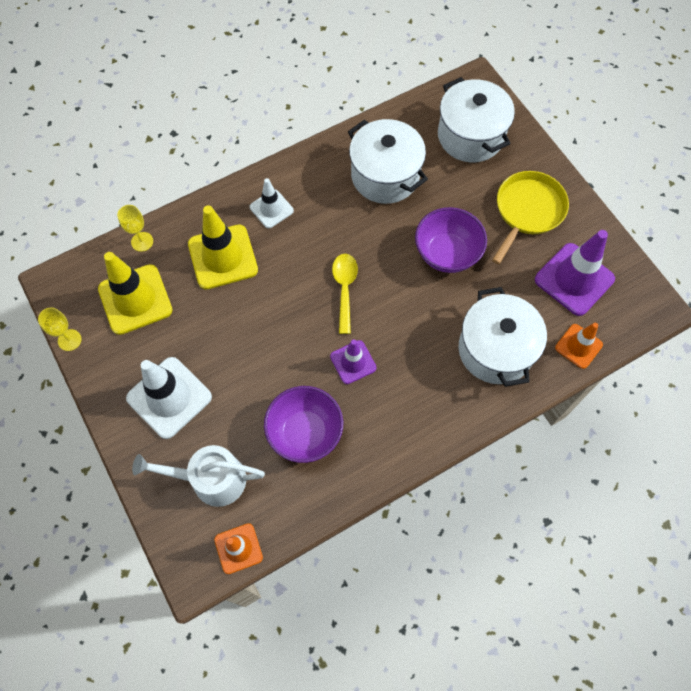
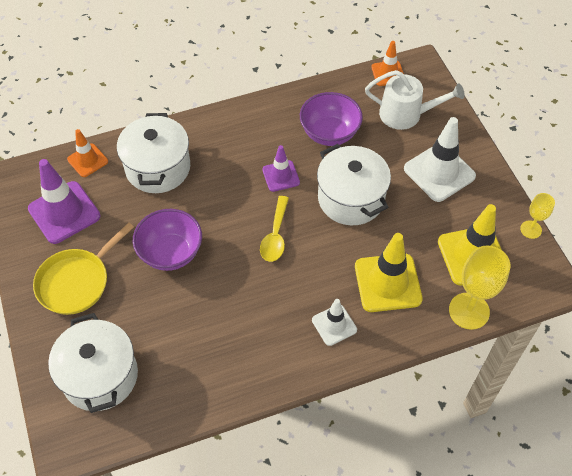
camera: 170 degrees left, 10 degrees down
yellow goblet [117,205,153,252] -> yellow goblet [449,245,510,330], size x1.80
white pot [348,119,428,204] -> white pot moved to [317,144,391,225]

